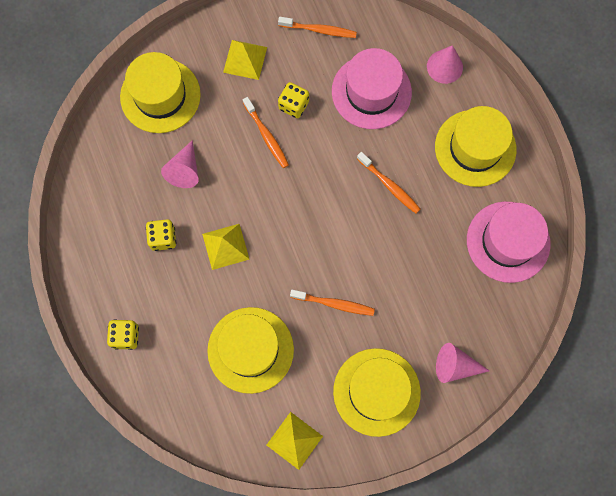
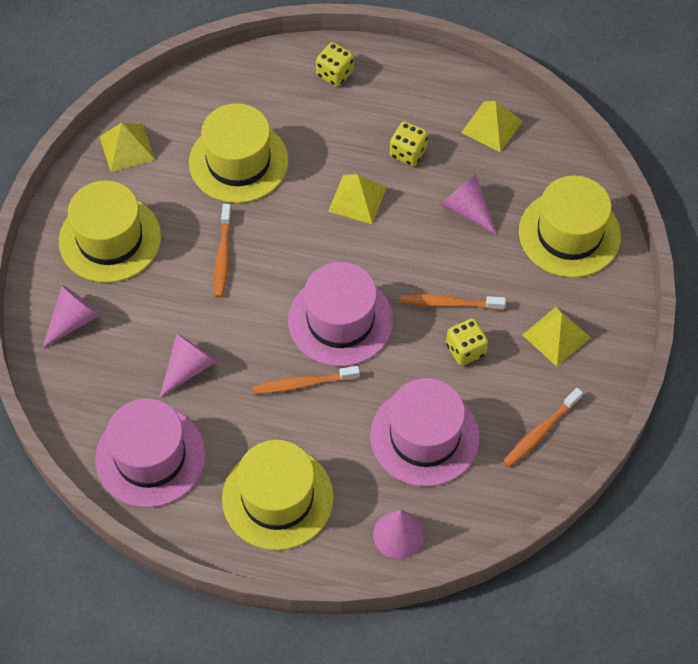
camera: 125 degrees right, 15 degrees down
orange toothbrush [290,290,375,316] -> orange toothbrush turned 45 degrees counterclockwise [214,204,232,298]
none -> pink cone [160,333,216,398]
none -> pink hat [288,262,393,367]
none -> yellow pyramid [461,101,523,153]

